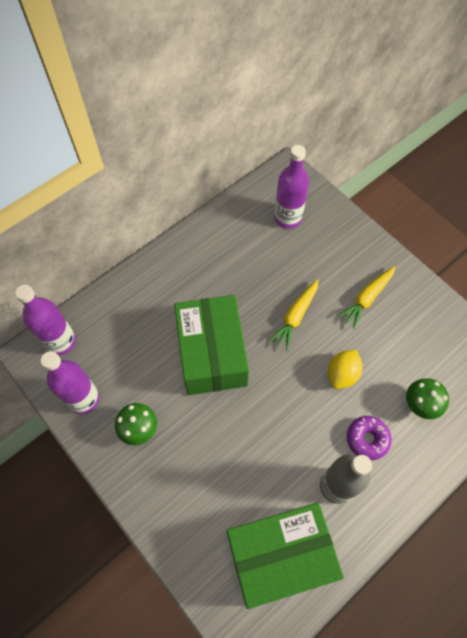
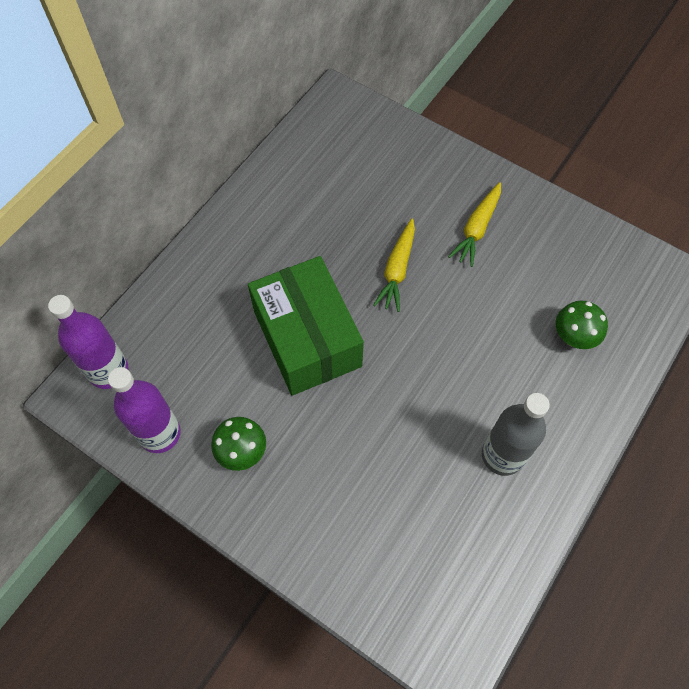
camera: 15 degrees left, 0 degrees up
green box [227,502,344,609] -> none
purple bottle [274,145,309,229] -> none
yellow lemon [328,350,363,389] -> none
purple donut [347,416,392,460] -> none

